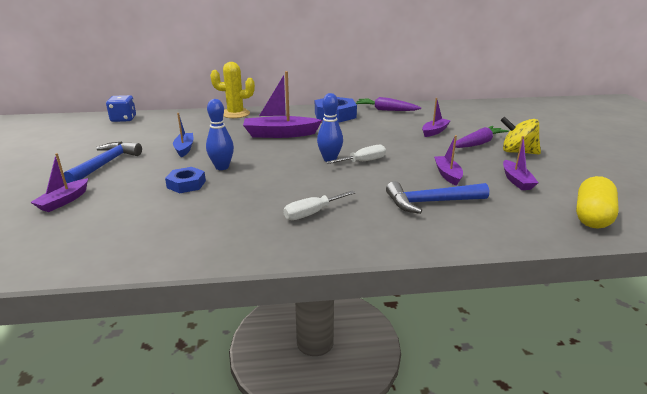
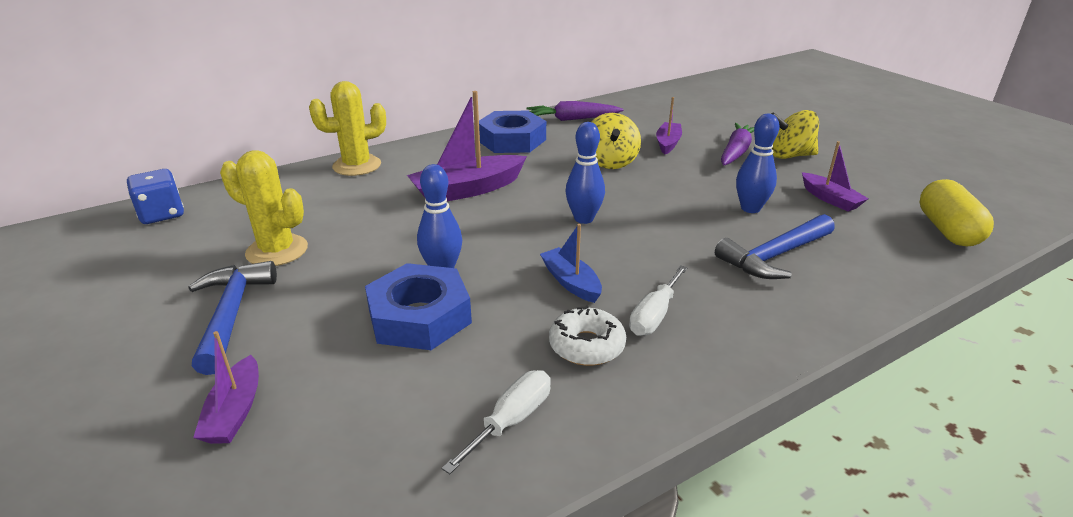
camera: 25 degrees left, 5 degrees up
blue nut [165,167,206,193] -> blue nut [365,263,472,350], size x1.66
blue boat [173,113,194,157] -> blue boat moved to [540,224,602,303]
white screwdriver [326,145,386,164] -> white screwdriver moved to [442,370,551,474]
purple boat [434,135,463,186] -> blue bowling pin [736,114,780,213]
none -> yellow cactus [220,150,308,266]
none -> white donut [549,305,626,366]
none -> yellow spinning top [592,113,641,169]

